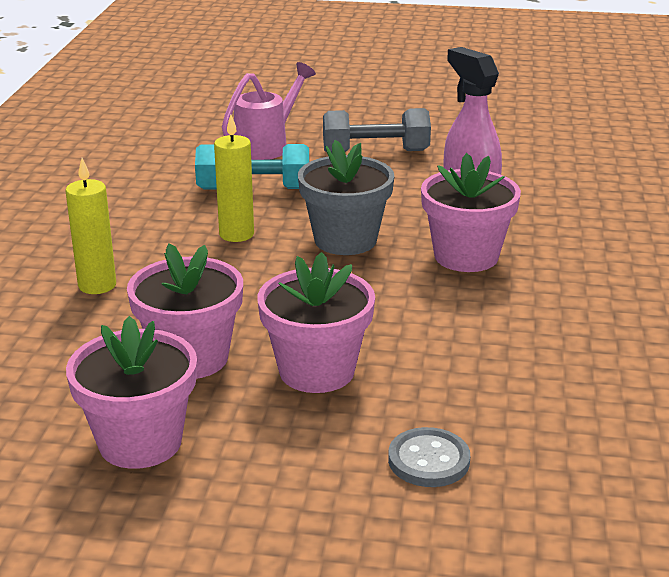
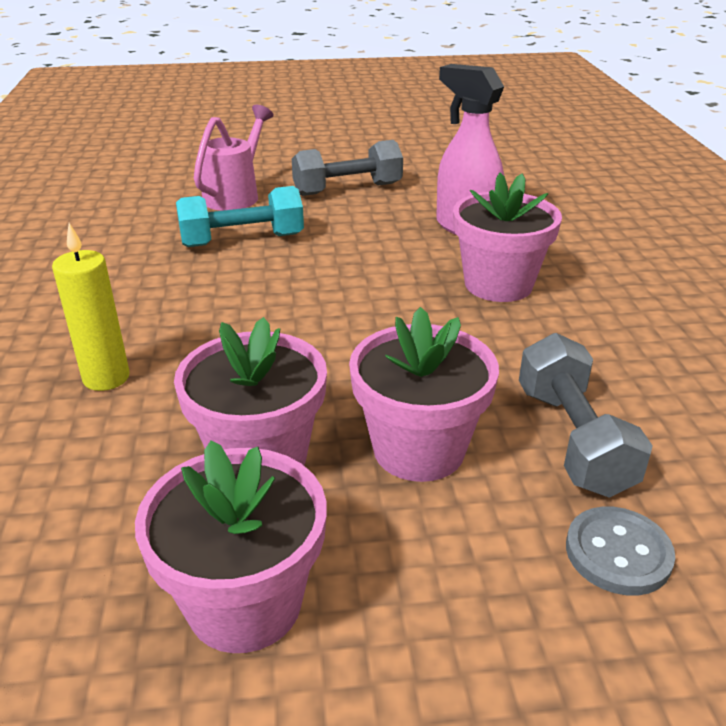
camera: 15 degrees left, 5 degrees up
yellow candle [214,115,254,242] -> none
grey flower pot [298,140,394,255] -> none
none -> grey dumbbell [519,333,653,498]

